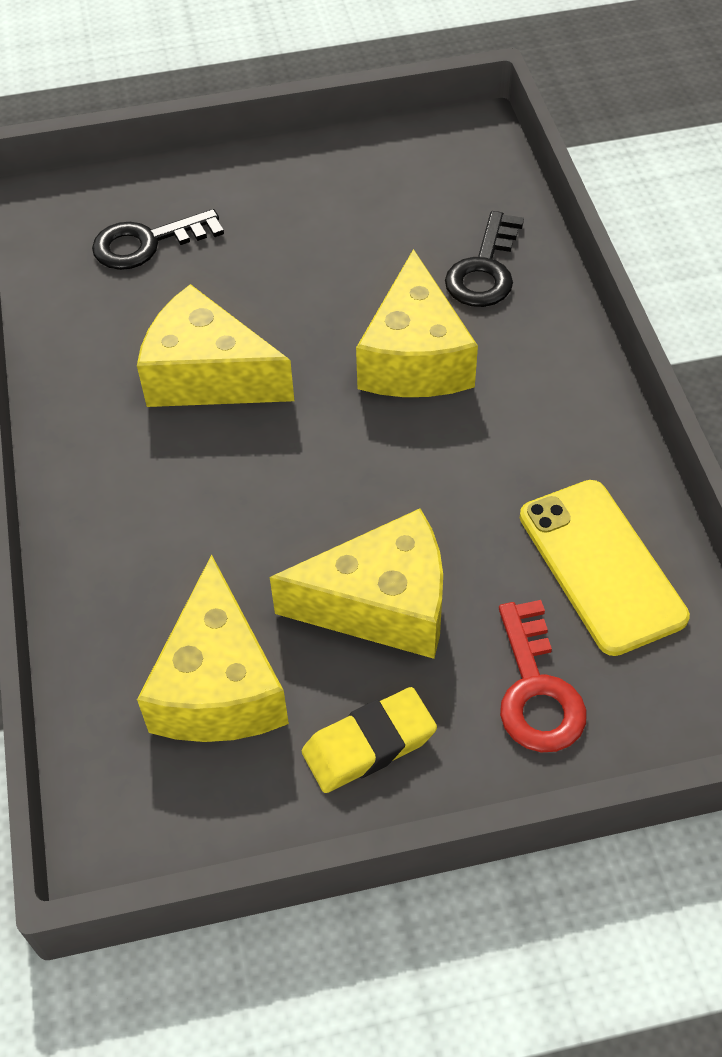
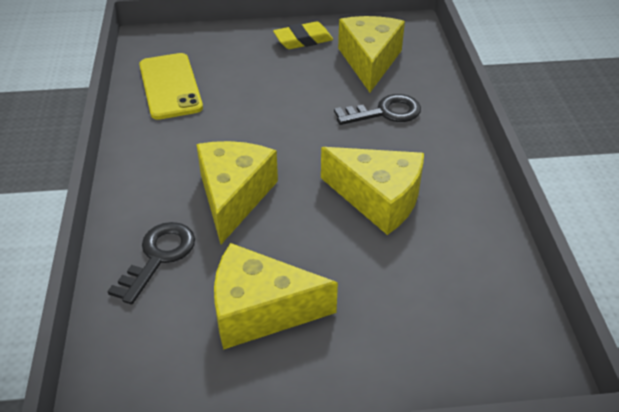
camera: 175 degrees left, 10 degrees down
black key [92,209,224,270] -> black key moved to [334,94,421,125]
yellow cheese [270,508,443,659] -> yellow cheese moved to [214,243,338,350]
red key [499,600,587,752] -> none

